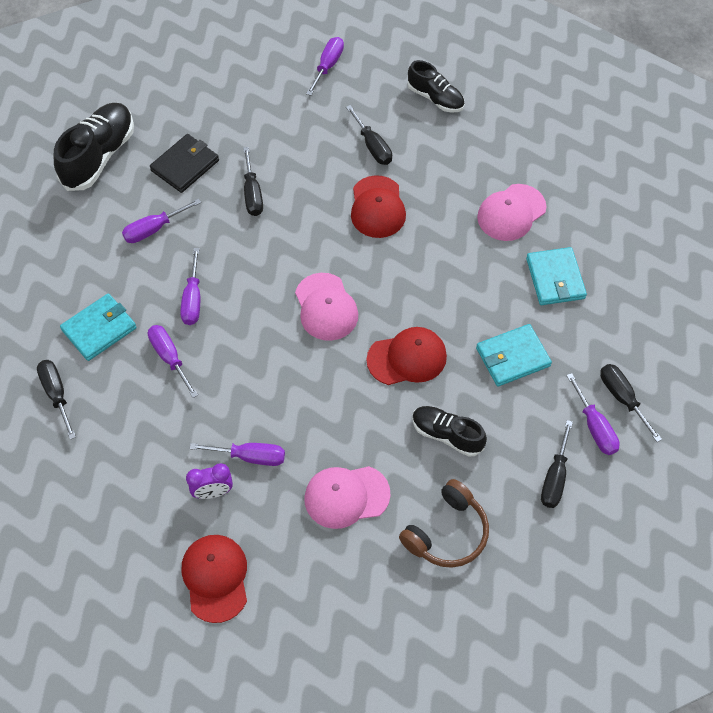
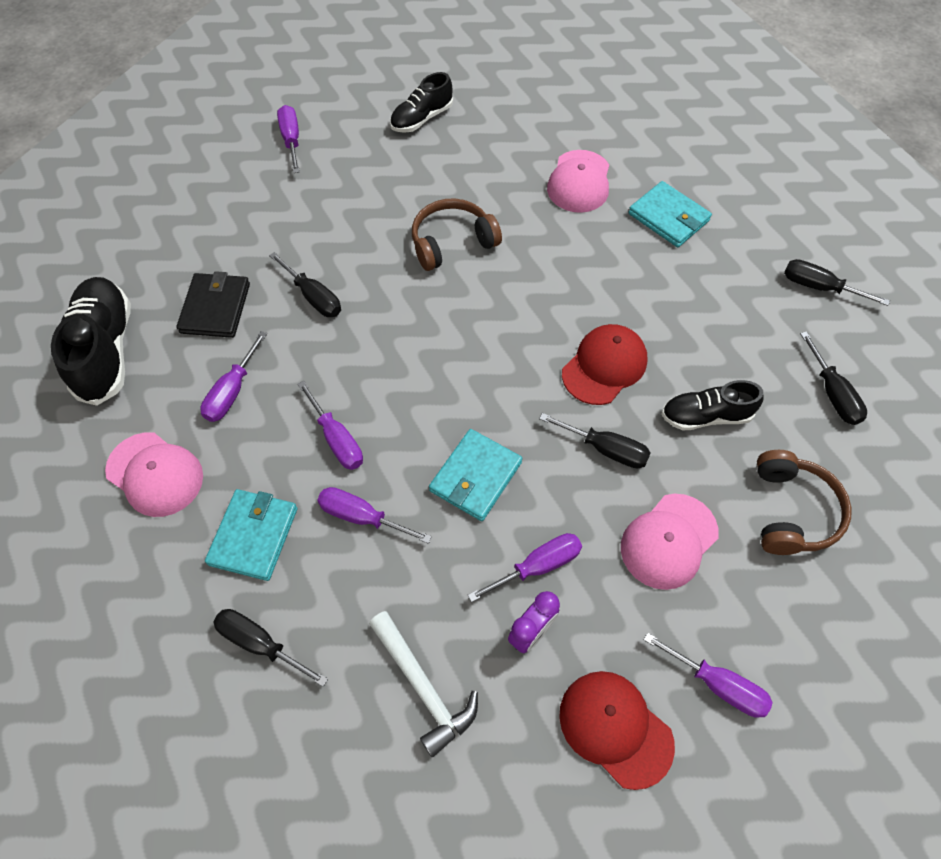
camera: 35 degrees left, 0 degrees up
pink cap [295,273,358,341] -> pink cap moved to [105,432,203,517]
black screwdriver [346,105,392,165] -> black screwdriver moved to [539,413,650,468]
red cap [351,175,406,238] -> brown headphones [412,198,502,271]
black shoe [407,60,465,113] -> black shoe turned 135 degrees clockwise [390,72,453,133]
turquoise wallet [476,324,552,387] -> turquoise wallet moved to [429,429,522,521]
purple screwdriver [566,373,620,455] -> purple screwdriver moved to [644,633,773,718]
none -> white hammer [369,611,478,757]

